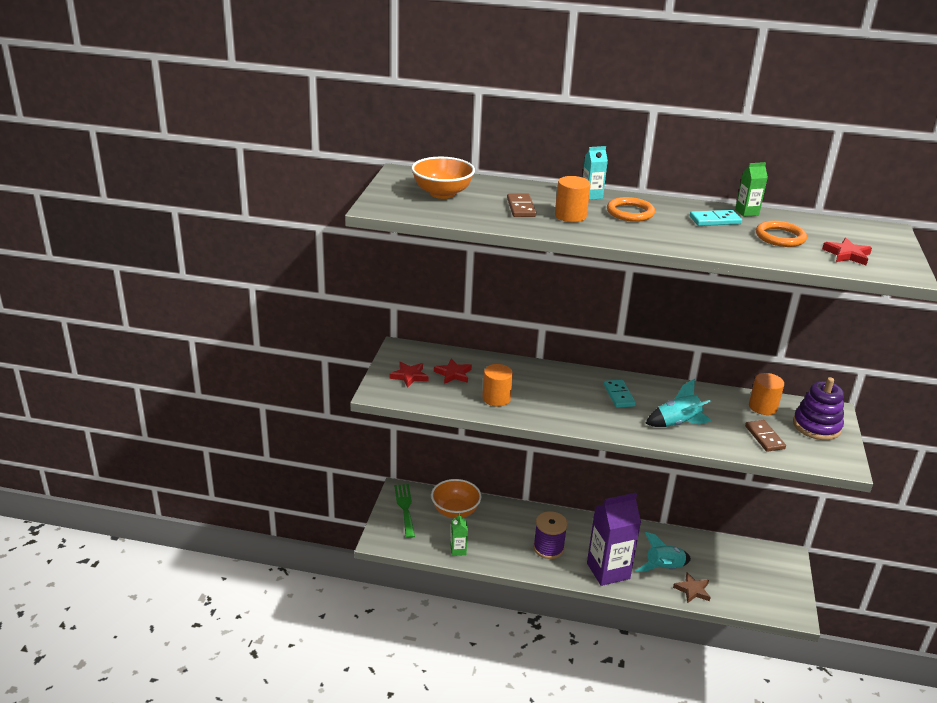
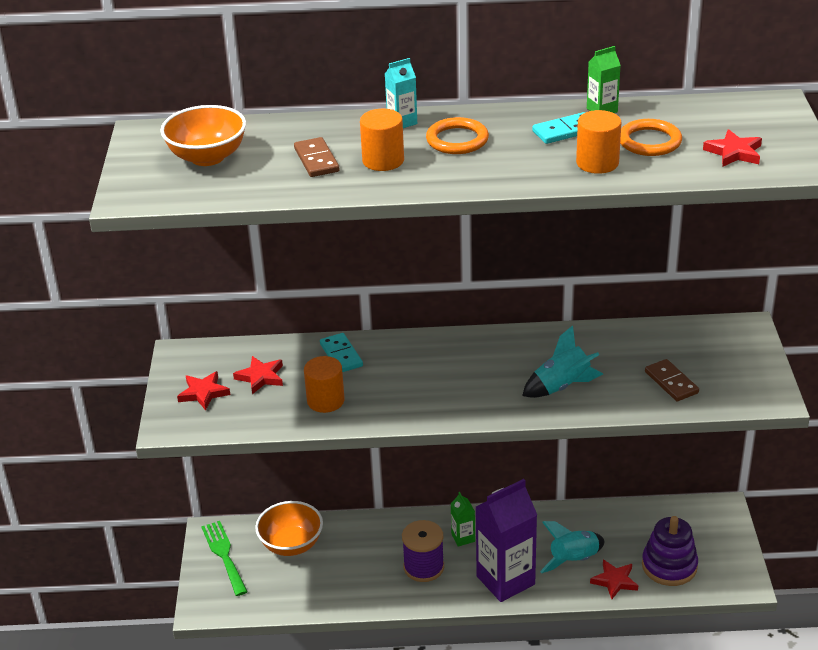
camera: 10 degrees left, 5 degrees up
green carton [451,513,468,556] -> green carton moved to [451,492,475,547]
turquoise domino [604,380,636,408] -> turquoise domino moved to [320,333,363,372]
brown star [673,572,711,603] -> red star [590,560,638,599]
orange cylinder [749,373,784,415] -> orange cylinder moved to [576,110,622,174]
purple stacking toy [793,377,844,440] -> purple stacking toy moved to [642,516,698,586]

